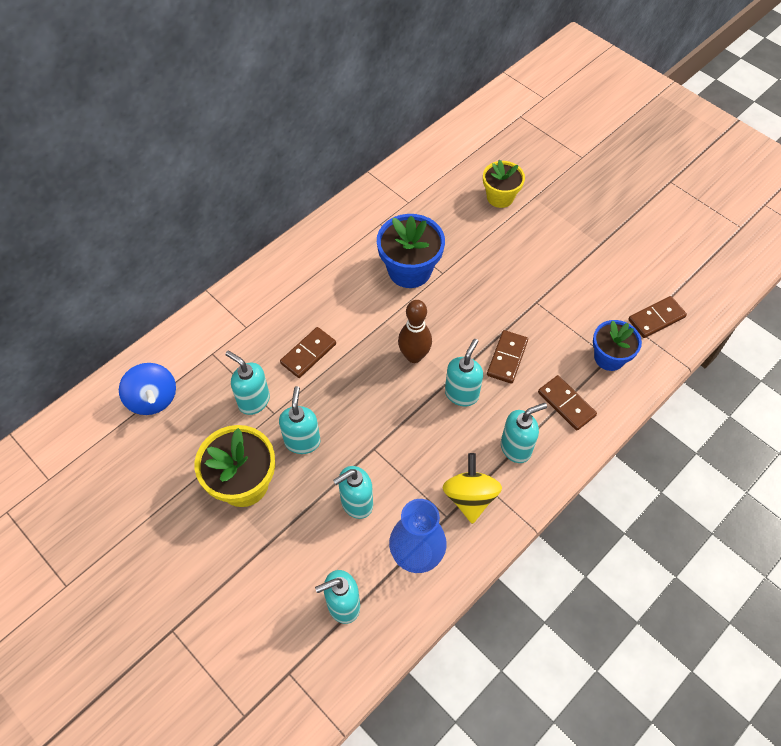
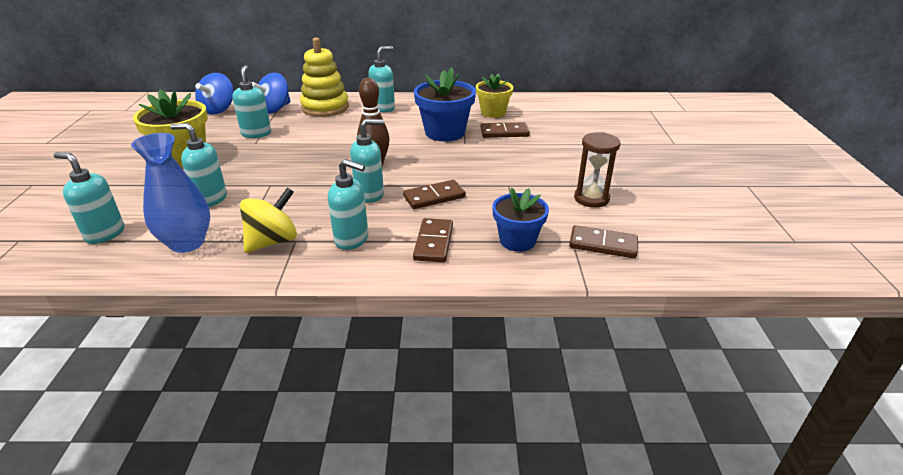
camera: 45 degrees right, 25 degrees down
turquoise soap dispenser [279,386,320,454] -> turquoise soap dispenser moved to [368,46,395,112]
brown domino [280,327,336,378] -> brown domino moved to [480,122,530,138]
yellow flower pot [483,160,525,208] -> yellow flower pot moved to [476,73,513,118]
none -> blue spinning top [252,73,291,114]
none -> yellow stacking toy [300,38,349,117]
none -> brown hourglass [574,132,621,208]

